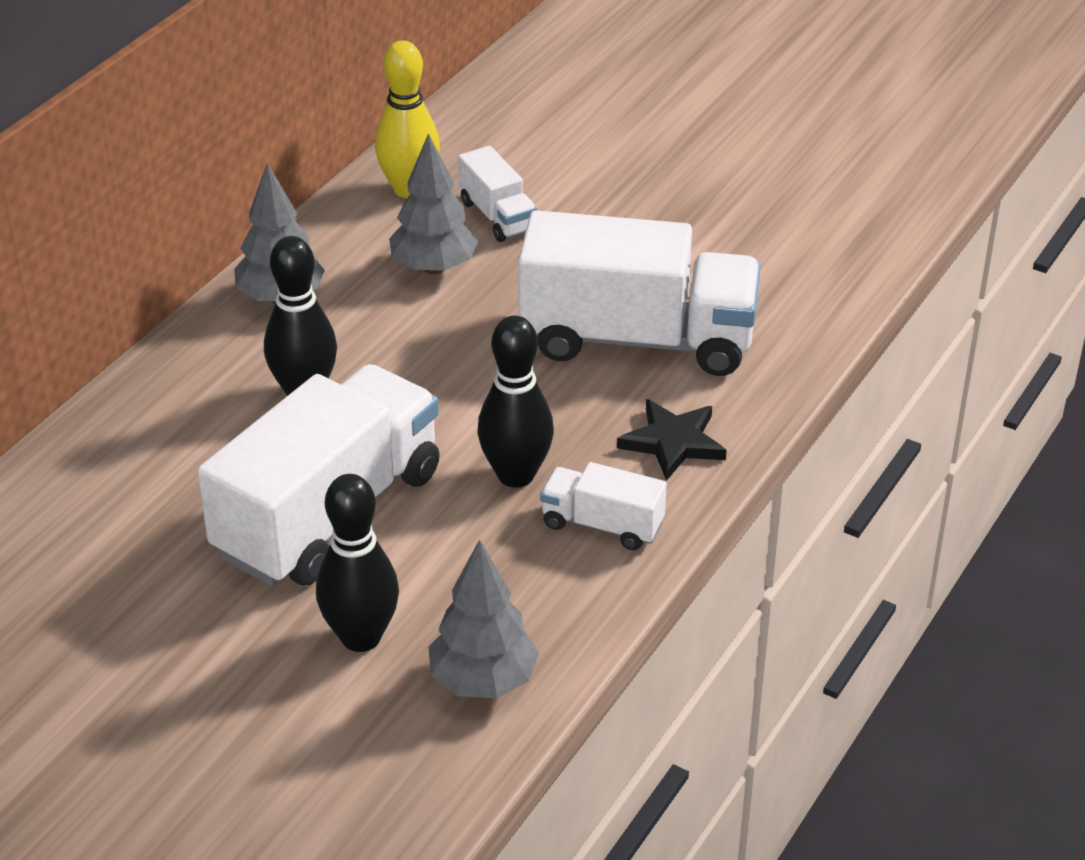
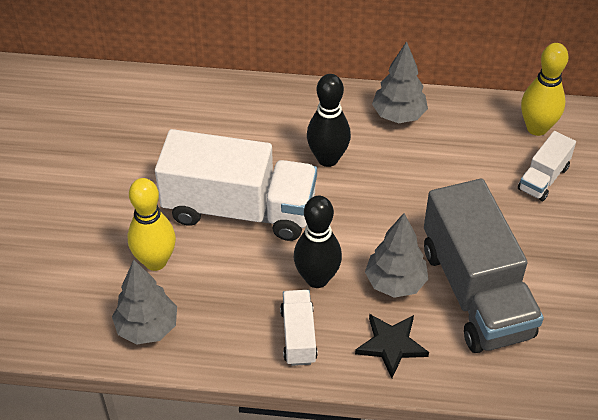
camera: 65 degrees right, 10 degrees up
black bowling pin [316,474,399,652] -> yellow bowling pin [127,178,176,271]
grey tree [389,133,478,275] -> grey tree moved to [365,213,428,298]
white truck [518,210,761,376] -> grey truck [424,179,544,353]

